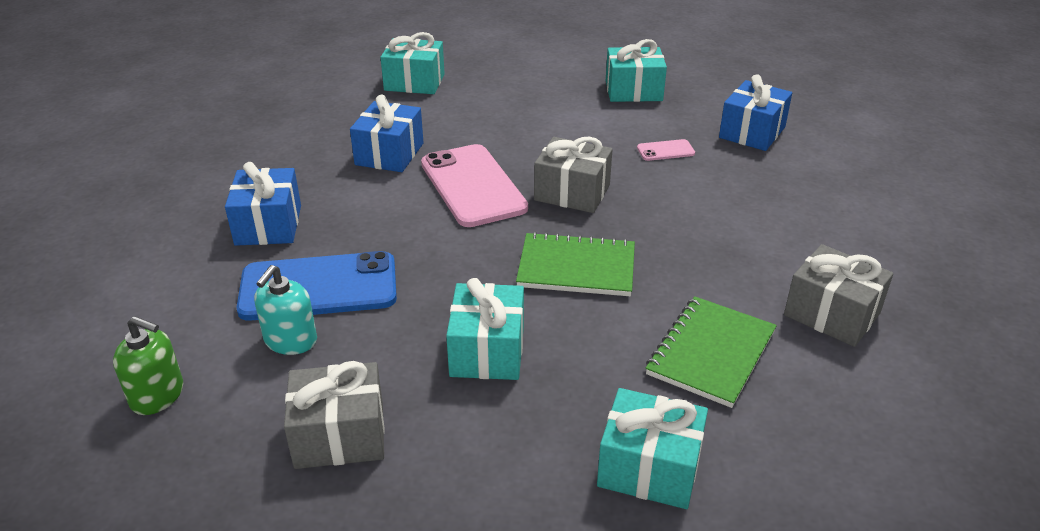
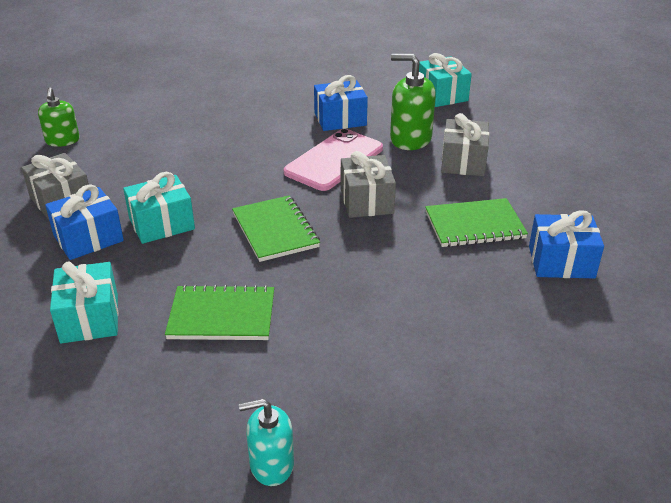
camera: 60 degrees right, 0 degrees up
blue gift [225,162,301,246] -> blue gift moved to [45,184,124,260]
blue phone [236,251,397,321] -> none
turquoise soap dispenser [254,265,317,355] -> turquoise soap dispenser moved to [239,399,294,486]
turquoise gift [606,39,667,102] -> none
pink phone [637,139,695,161] -> green notebook [425,198,528,247]
grey gift [784,244,893,347] -> grey gift moved to [441,113,489,176]
none -> green soap dispenser [390,54,436,150]

